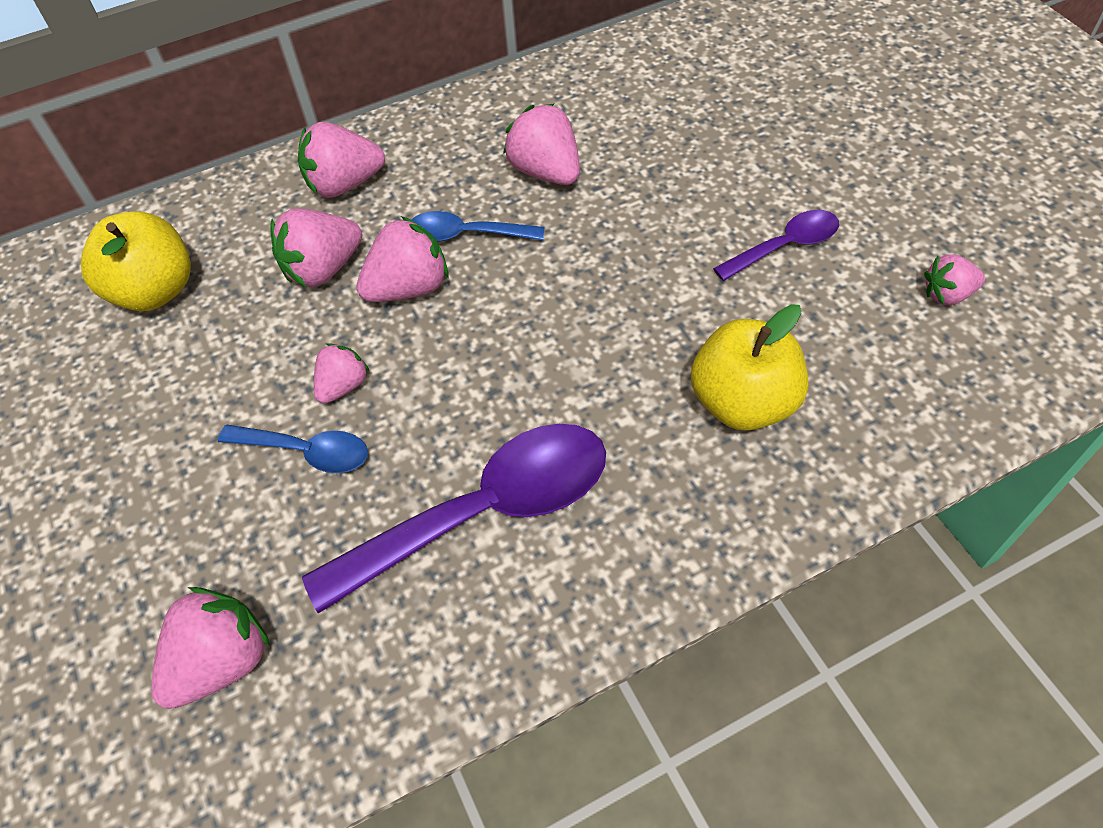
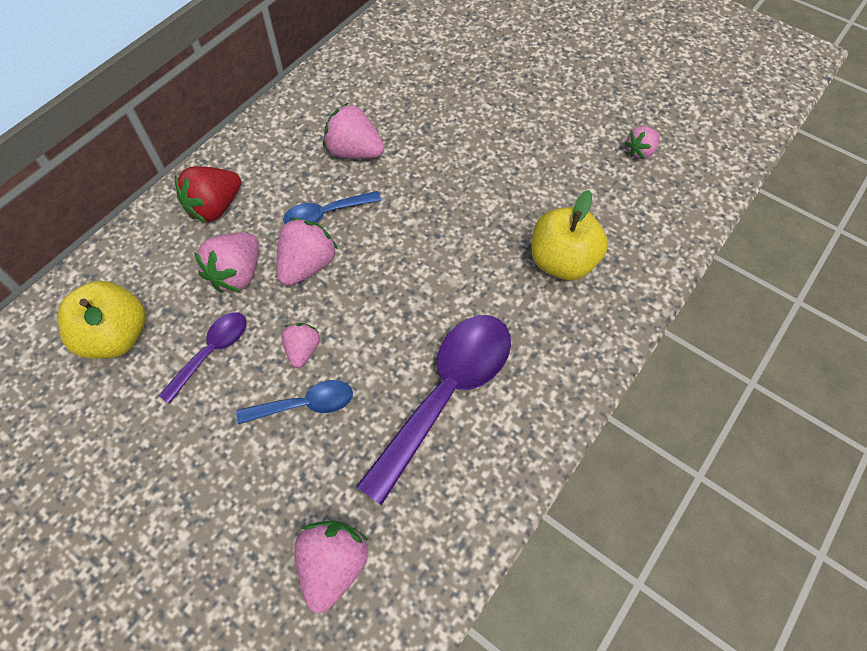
camera: 30 degrees left, 5 degrees up
pink strawberry [298,122,385,198] -> red strawberry [175,166,241,222]
purple spoon [713,210,839,281] -> purple spoon moved to [159,312,247,404]

